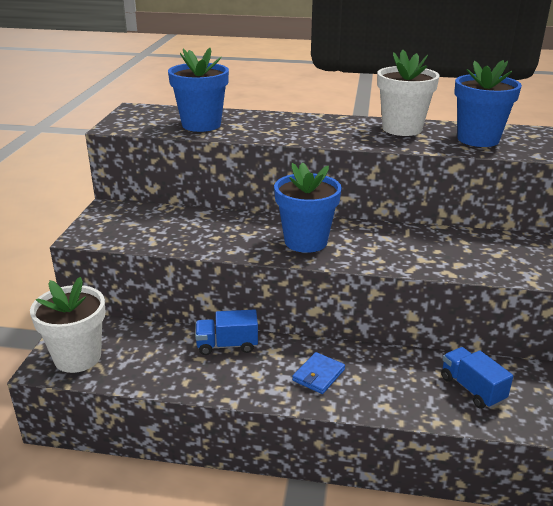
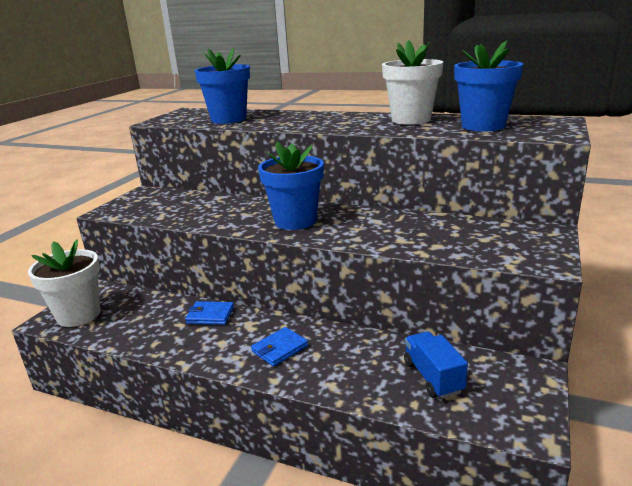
camera: 15 degrees right, 5 degrees down
blue truck [195,309,258,355] -> blue wallet [185,301,234,325]

